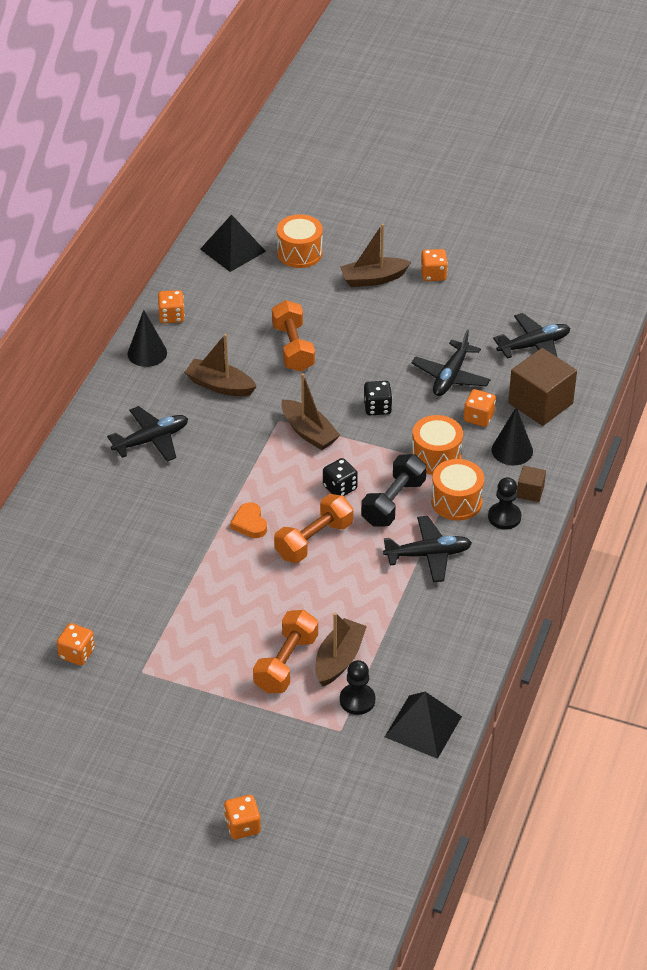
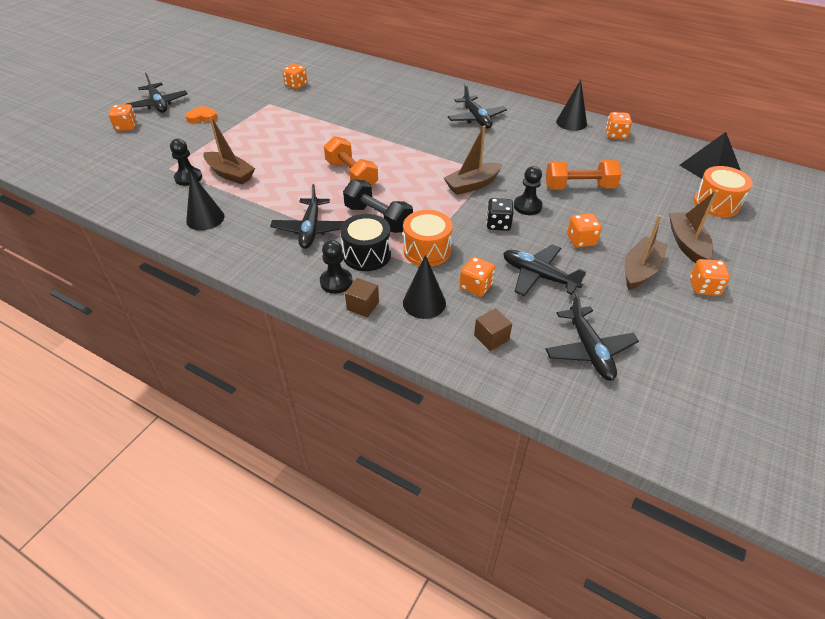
camera: 100 degrees right, 0 degrees up
brown boat [184,334,257,396] -> brown boat moved to [624,215,667,290]
orange heart [230,502,267,538] -> orange heart moved to [185,106,217,124]
orange dumbbell [253,610,318,693] -> none
black dice [323,458,358,496] -> none
black pyramid [385,692,462,759] -> none
orange drum [431,459,484,521] -> black drum [340,214,391,271]
brown cube [508,348,577,426] -> brown cube [474,308,512,351], size x0.48
none -> black plane [127,72,188,113]
none -> black cone [186,172,225,230]
none -> black pawn [514,166,543,215]
none -> orange dice [567,213,602,248]

